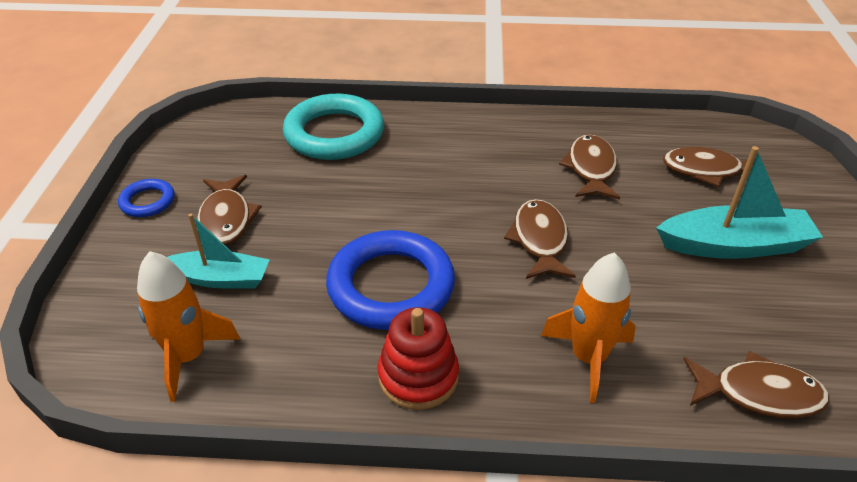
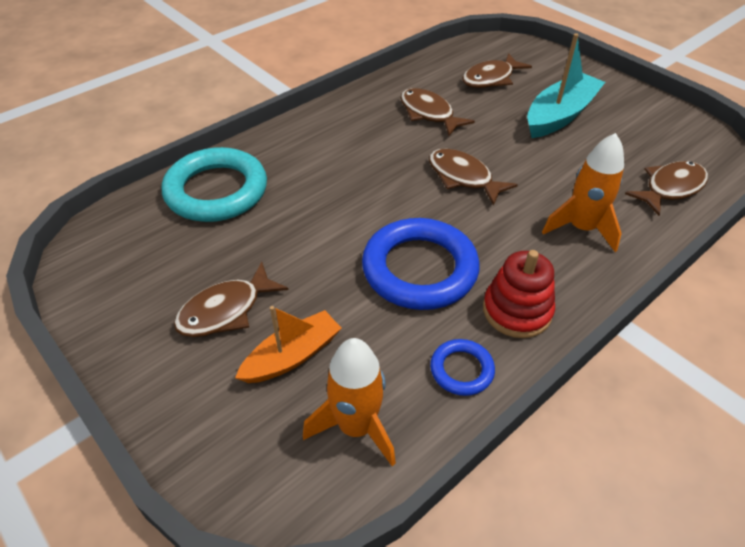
camera: 45 degrees left, 5 degrees up
blue ring [118,179,174,217] -> blue ring moved to [430,339,495,396]
turquoise boat [167,214,270,288] -> orange boat [235,306,342,383]
brown fish [197,175,262,245] -> brown fish turned 105 degrees clockwise [174,262,288,337]

